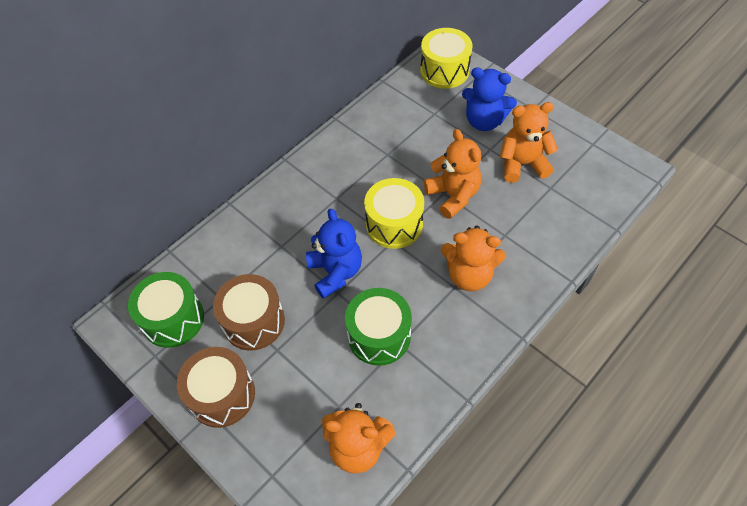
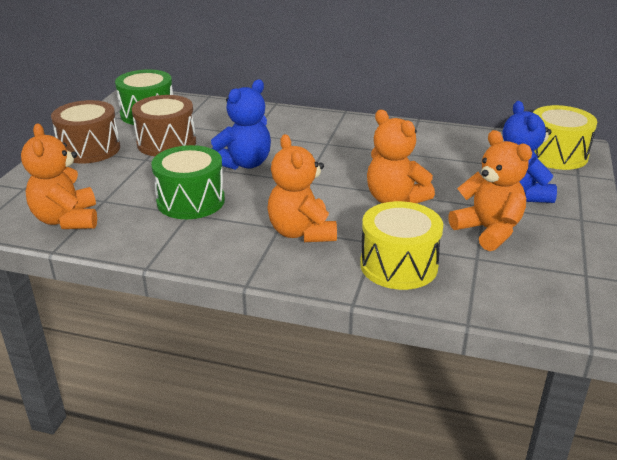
camera: 60 degrees right, 25 degrees down
yellow drum [364,178,424,249] -> yellow drum moved to [360,201,443,290]
orange teddy bear [424,129,481,219] -> orange teddy bear turned 105 degrees clockwise [367,110,435,203]

